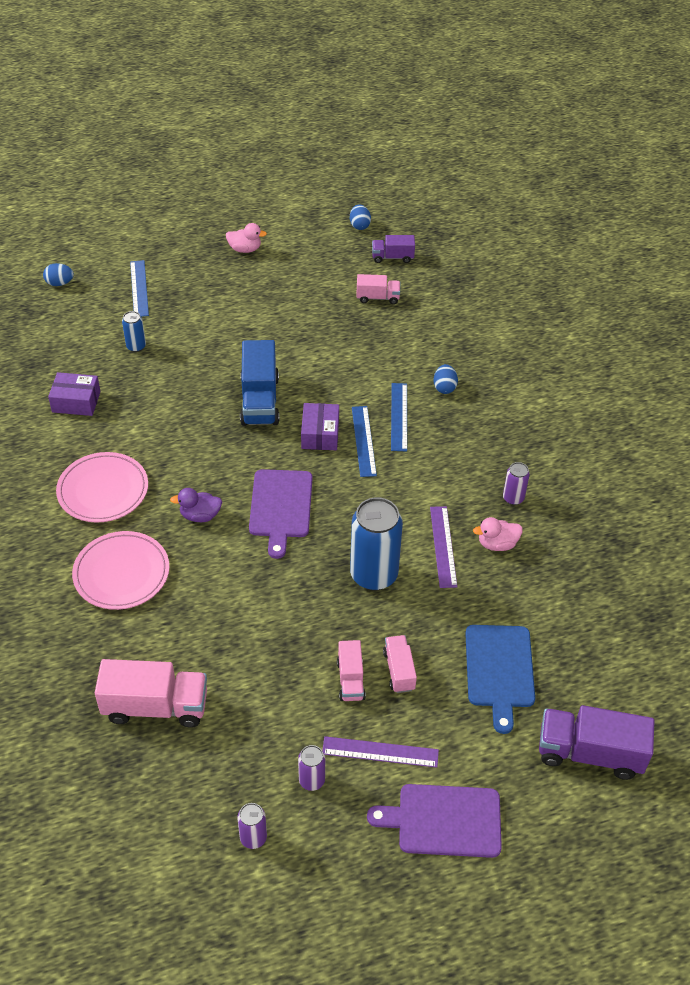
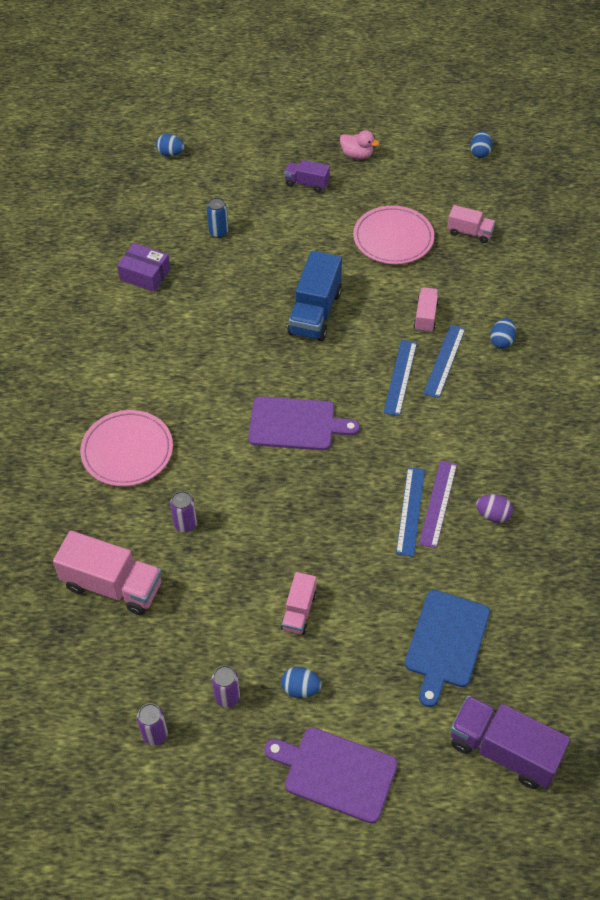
camera: 20 degrees right, 5 degrees up
pink plate [56,452,148,522] -> pink plate moved to [353,206,434,264]
blue ruler [130,260,149,317] -> blue ruler moved to [396,467,425,557]
purple duck [170,488,222,522] -> none
purple cutting board [249,469,312,559] -> purple cutting board turned 105 degrees counterclockwise [248,396,360,450]
purple box [301,403,339,450] -> none
purple ruler [322,736,439,768] -> blue egg [281,667,322,698]
blue can [350,497,403,590] -> none
purple truck [372,235,415,263] -> purple truck moved to [284,160,330,193]
pink truck [383,635,417,693] -> pink truck moved to [414,287,439,333]
pink duck [473,517,523,551] -> purple egg [476,494,513,523]
purple can [503,462,530,505] -> purple can moved to [170,491,197,533]

